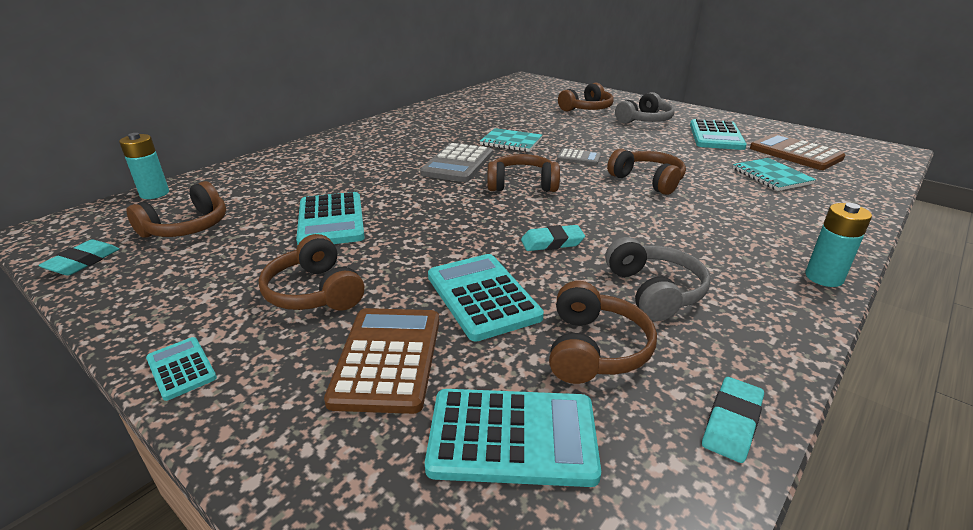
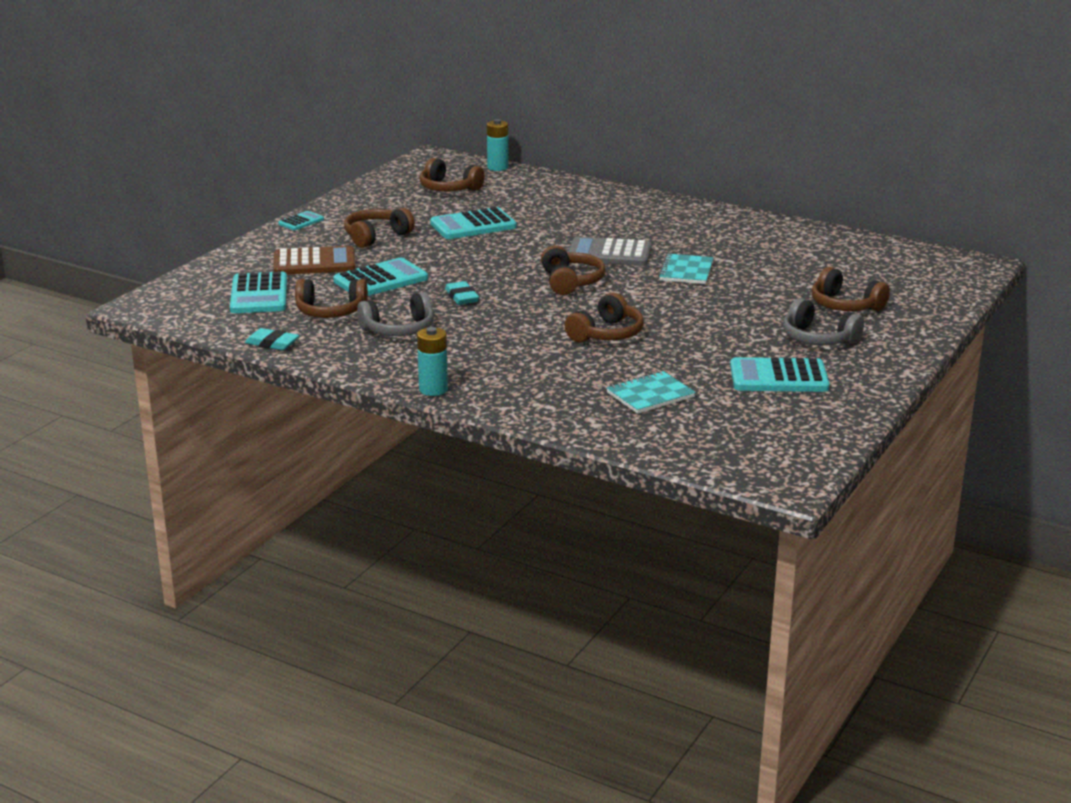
camera: 80 degrees right, 5 degrees down
turquoise eraser [38,239,119,276] -> none
grey calculator [557,149,601,165] -> none
brown calculator [750,134,845,170] -> none

